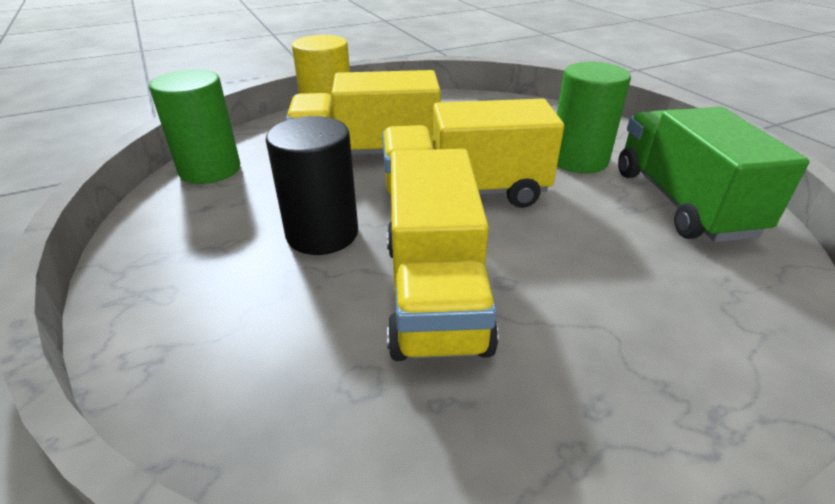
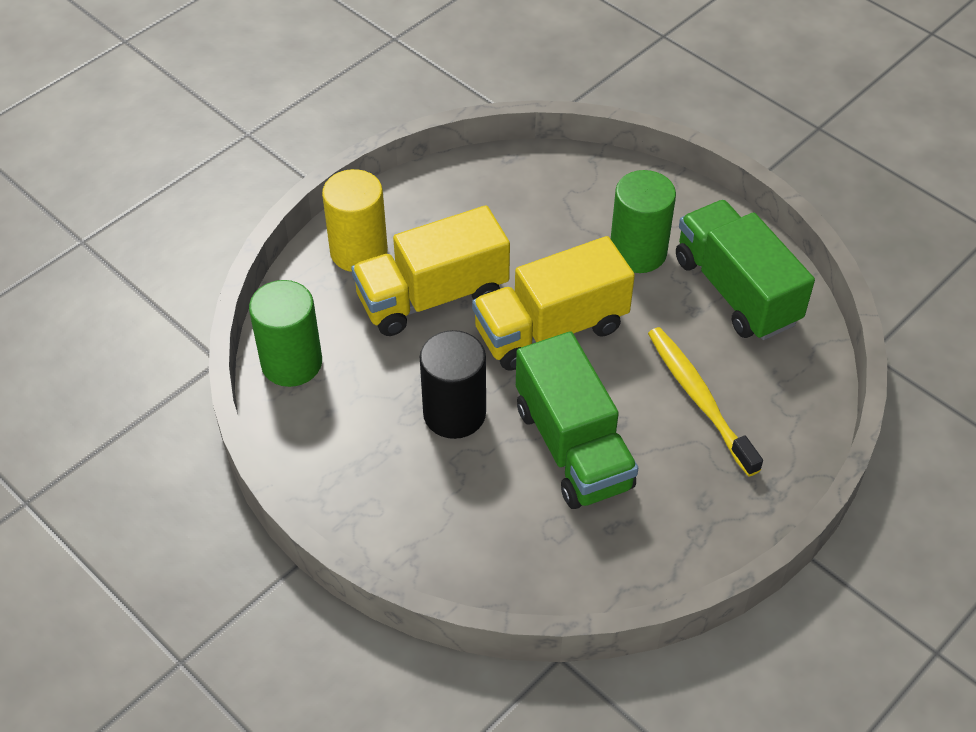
camera: 20 degrees left, 15 degrees up
yellow truck [387,149,499,361] -> green truck [516,331,638,509]
none -> yellow toothbrush [648,327,763,477]

